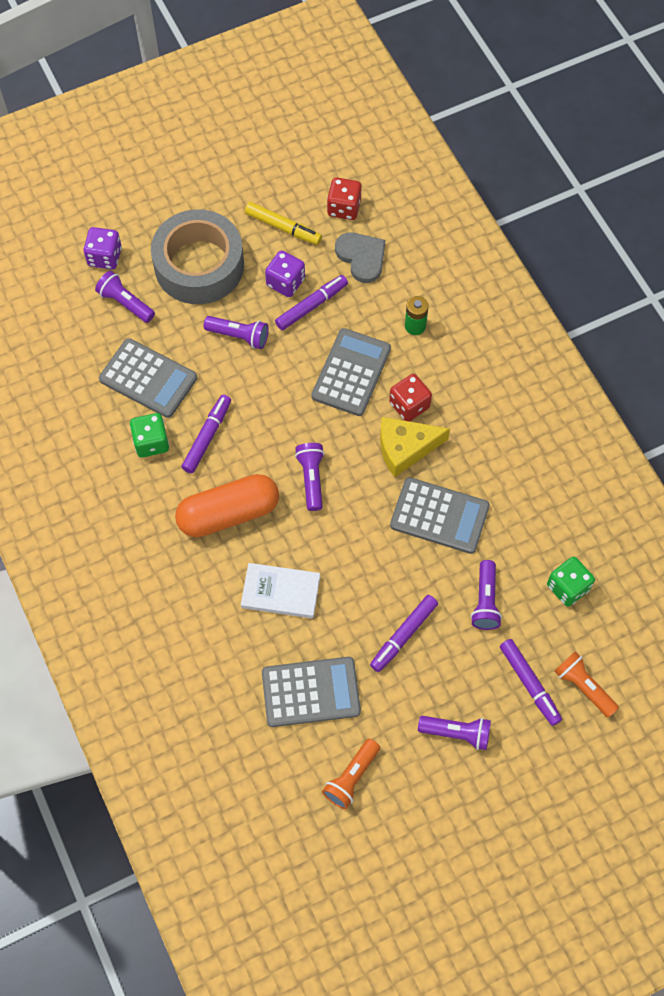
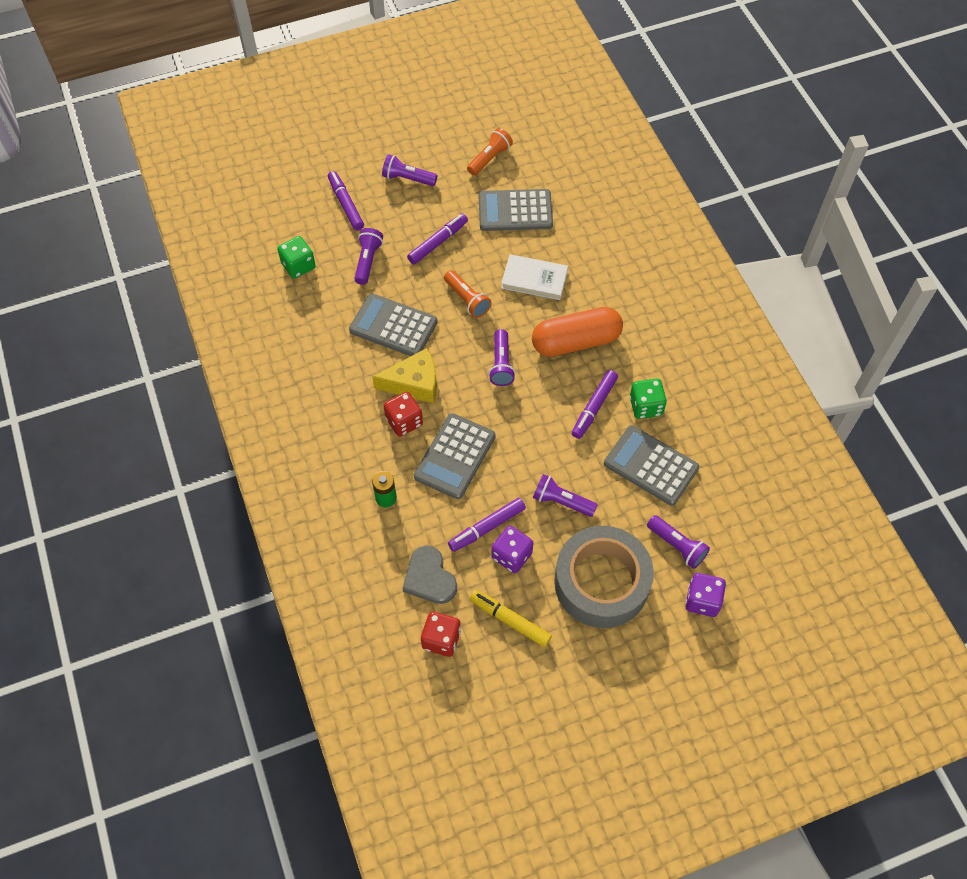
camera: 175 degrees left, 5 degrees down
orange flashlight [554,651,619,717] -> orange flashlight moved to [444,270,492,318]

